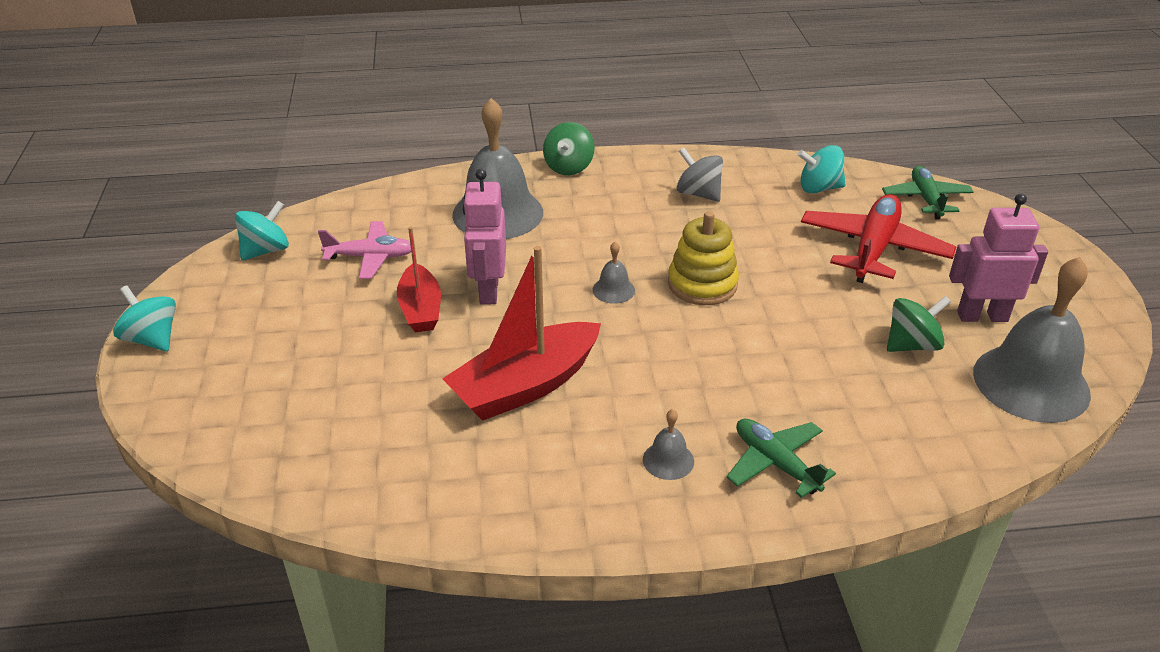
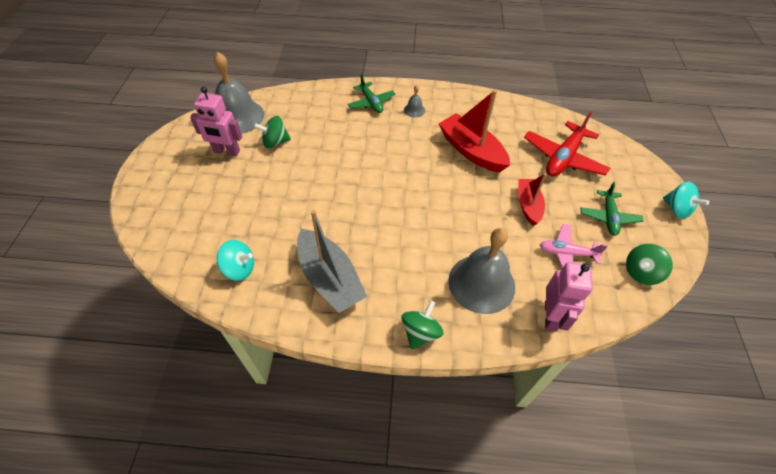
camera: 170 degrees left, 15 degrees up
turquoise spinning top [235,201,289,261] -> green spinning top [626,244,673,285]
red boat [442,246,601,421] -> red boat turned 105 degrees counterclockwise [438,90,510,173]
pink robot [463,169,506,304] -> pink robot moved to [545,262,593,331]
grey bell [593,242,635,304] -> none
yellow stacking toy [668,211,739,305] -> none
grey spinning top [677,147,723,202] -> grey boat [297,210,367,313]
red plane [801,194,956,283] -> red plane moved to [524,112,610,176]
green plane [882,166,974,219] -> green plane moved to [580,182,643,236]

